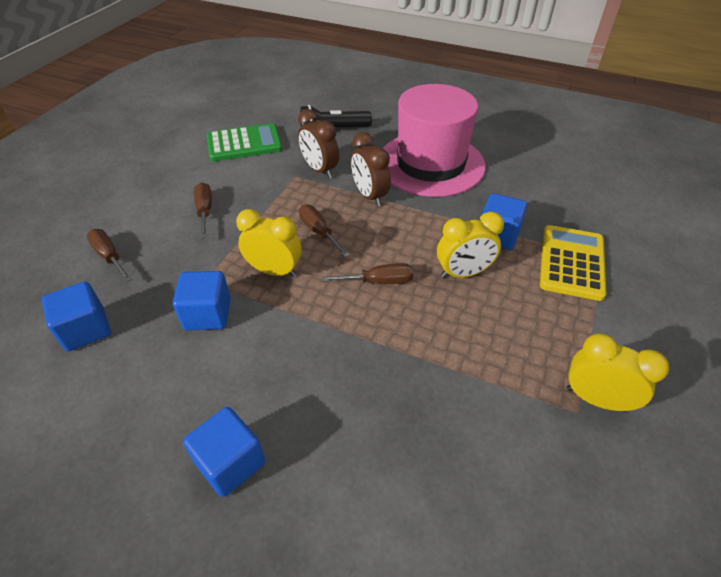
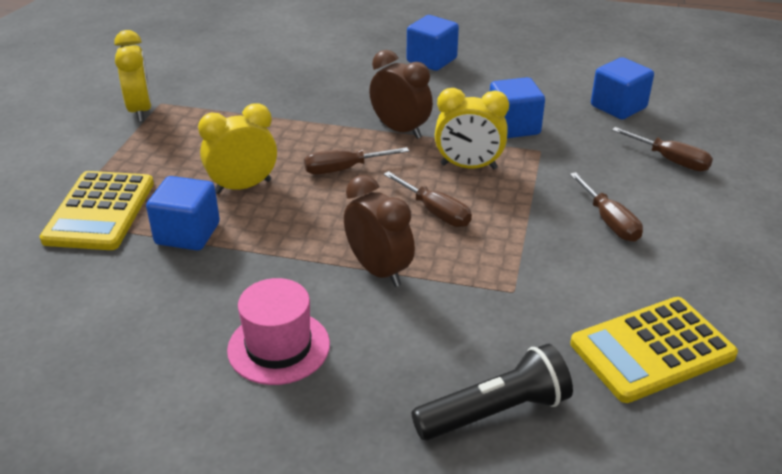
camera: 170 degrees right, 10 degrees down
green calculator [207,123,282,162] -> yellow calculator [570,297,738,403]
brown clock [298,109,339,178] -> brown clock moved to [369,50,433,139]
pink hat [383,84,485,197] -> pink hat [227,278,330,385], size x0.50
yellow clock [567,333,669,412] -> yellow clock turned 120 degrees counterclockwise [114,30,152,122]

